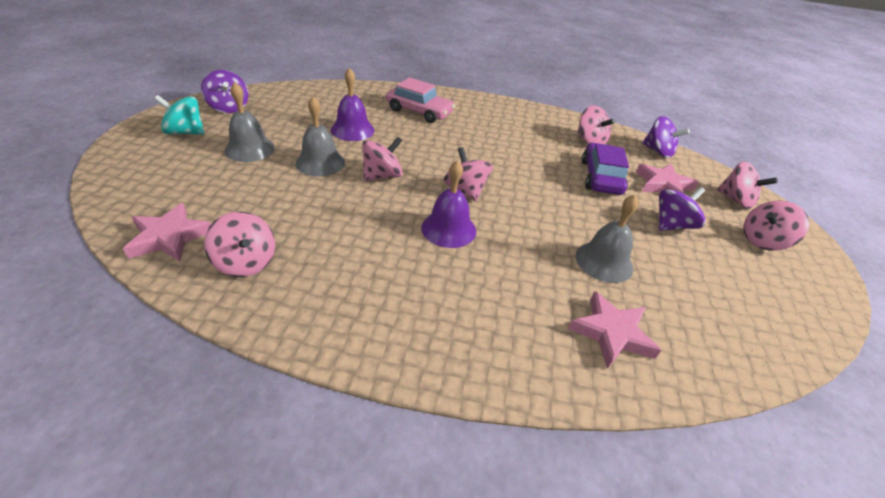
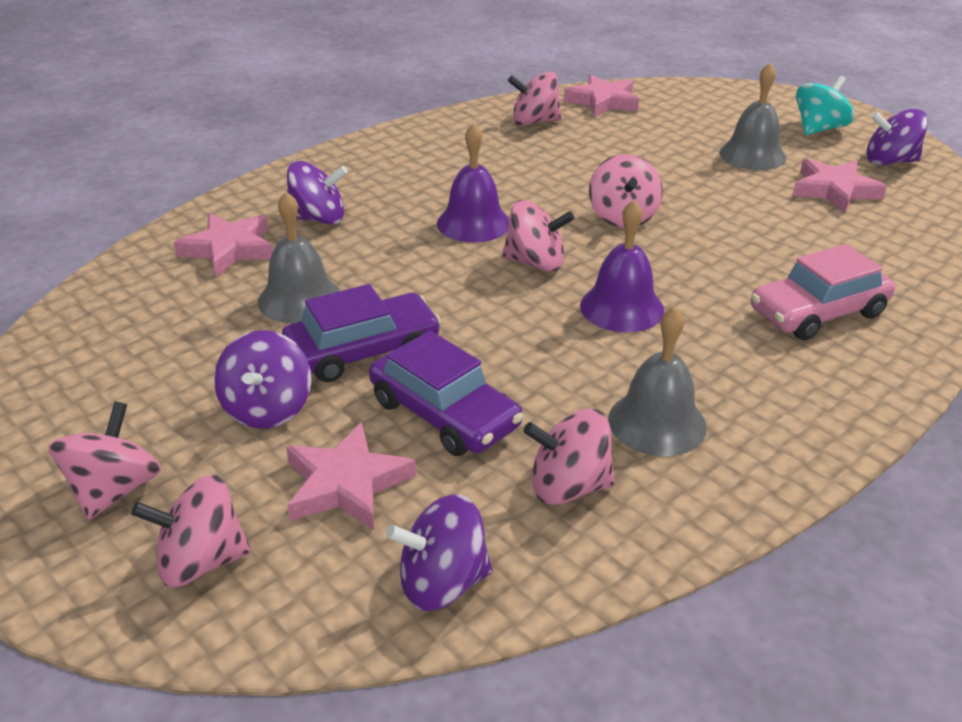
camera: 130 degrees right, 5 degrees down
grey bell [296,96,345,176] -> grey bell moved to [608,306,707,456]
purple bell [331,68,374,141] -> purple bell moved to [580,200,664,332]
none -> purple car [282,284,441,382]
none -> purple spinning top [287,161,348,225]
none -> pink star [793,159,887,213]

